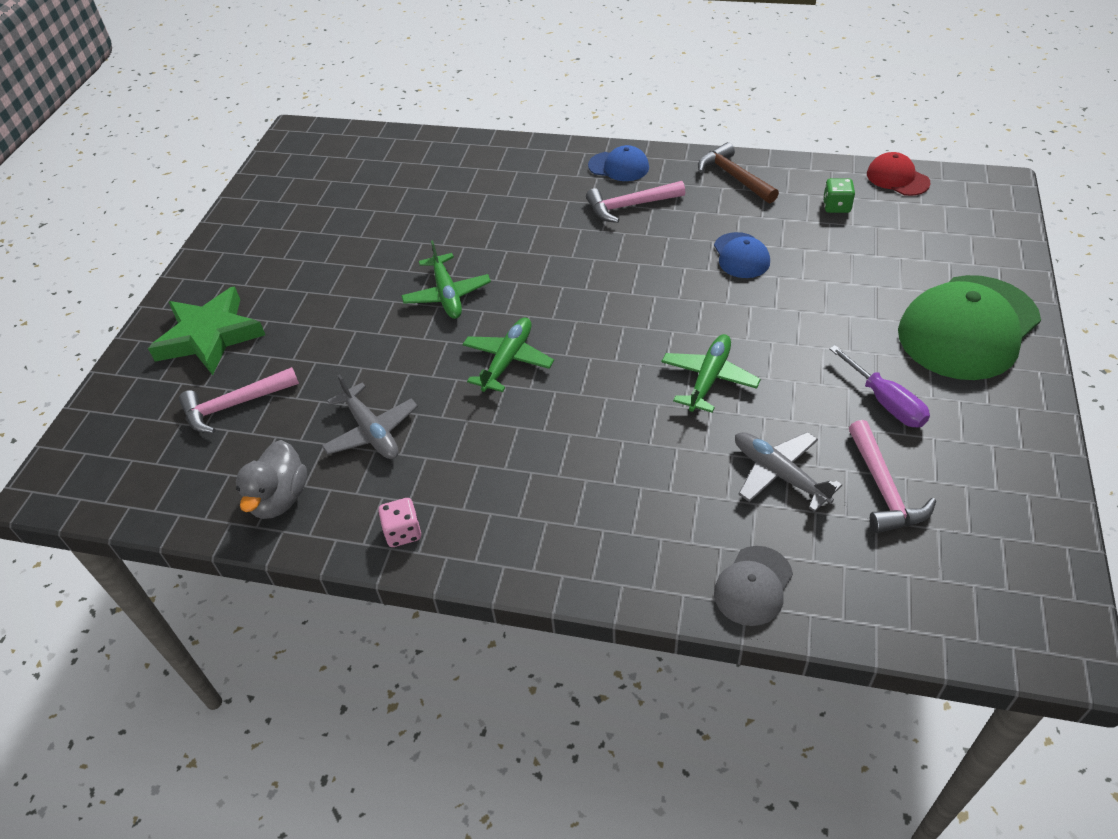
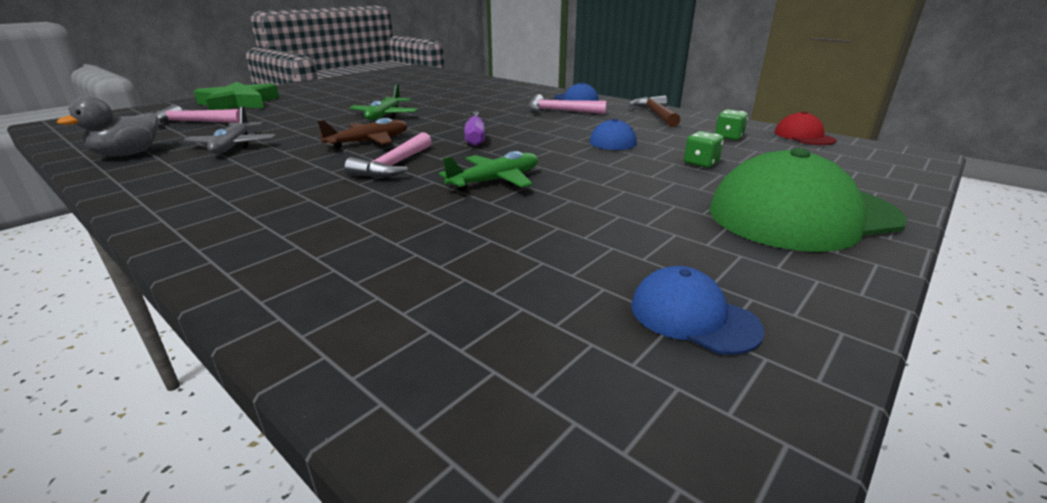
camera: 25 degrees right, 20 degrees down
pink dice [378,498,421,547] -> none
green plane [463,318,554,392] -> brown plane [317,118,408,149]
grey cap [714,546,793,626] -> none
grey plane [735,432,842,512] -> none
purple screwdriver [829,345,930,428] -> purple screwdriver moved to [464,112,485,146]
pink hammer [849,420,936,533] -> pink hammer moved to [344,132,432,178]
none -> blue cap [631,266,764,355]
none -> green dice [684,131,724,168]

